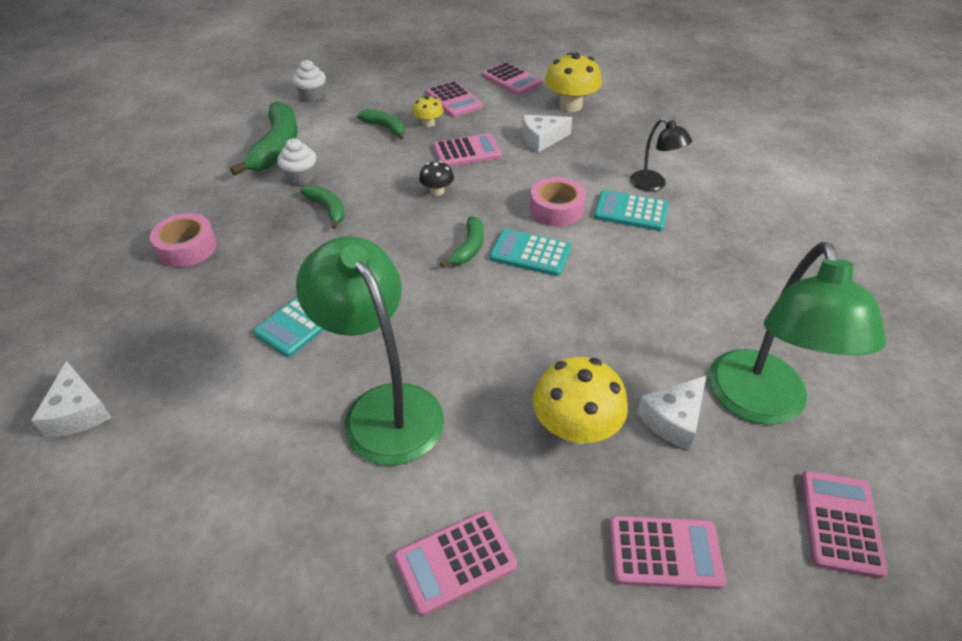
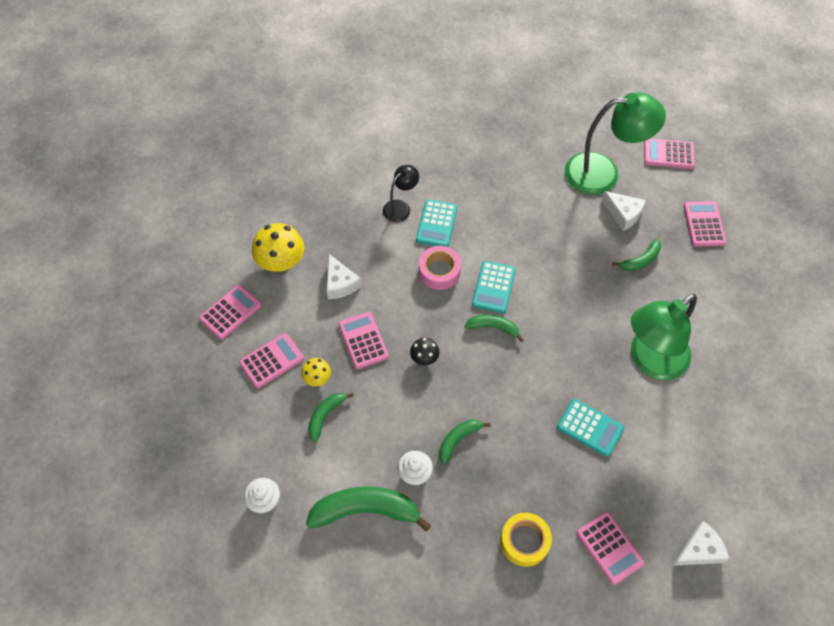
camera: 95 degrees left, 15 degrees up
pink tape [150,213,217,267] -> yellow tape [500,513,552,567]
pink calculator [394,510,517,616] -> pink calculator moved to [577,512,645,585]
yellow mushroom [533,357,628,444] -> green banana [613,239,661,271]

